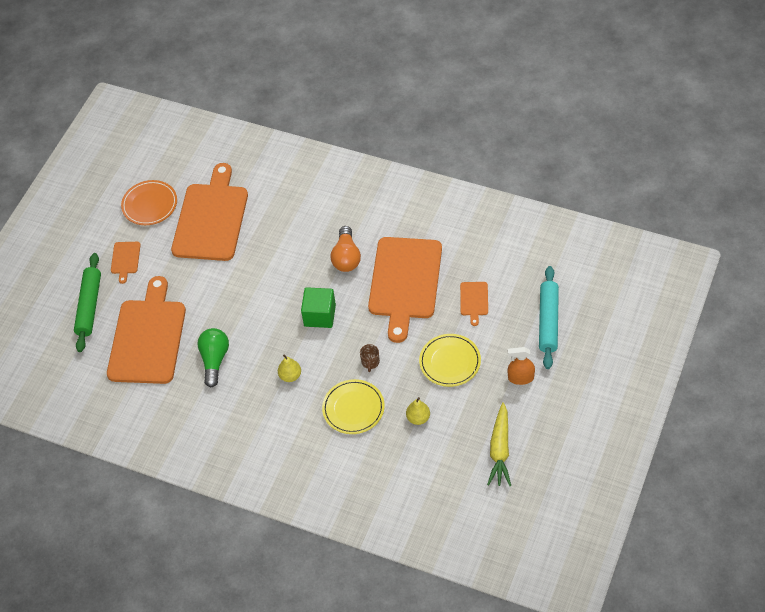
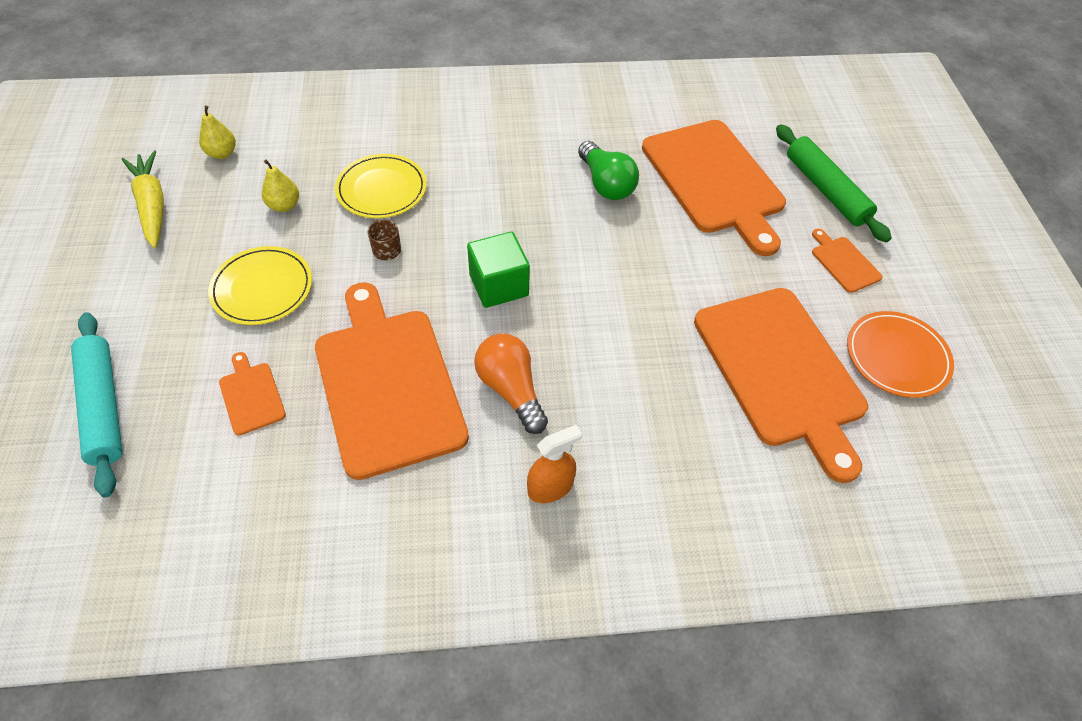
camera: 145 degrees right, 0 degrees up
yellow pear [278,354,301,382] -> yellow pear moved to [199,105,236,159]
orange spray bottle [508,347,535,385] -> orange spray bottle moved to [527,425,582,503]

